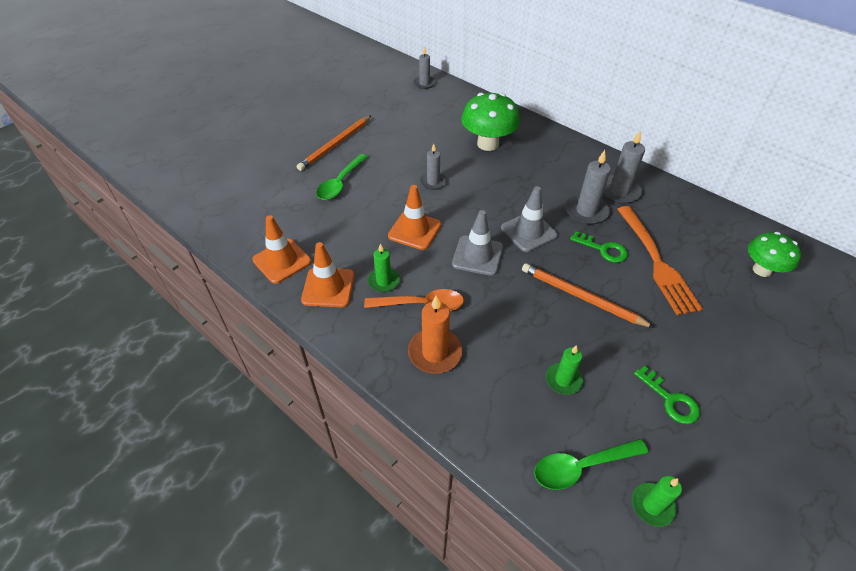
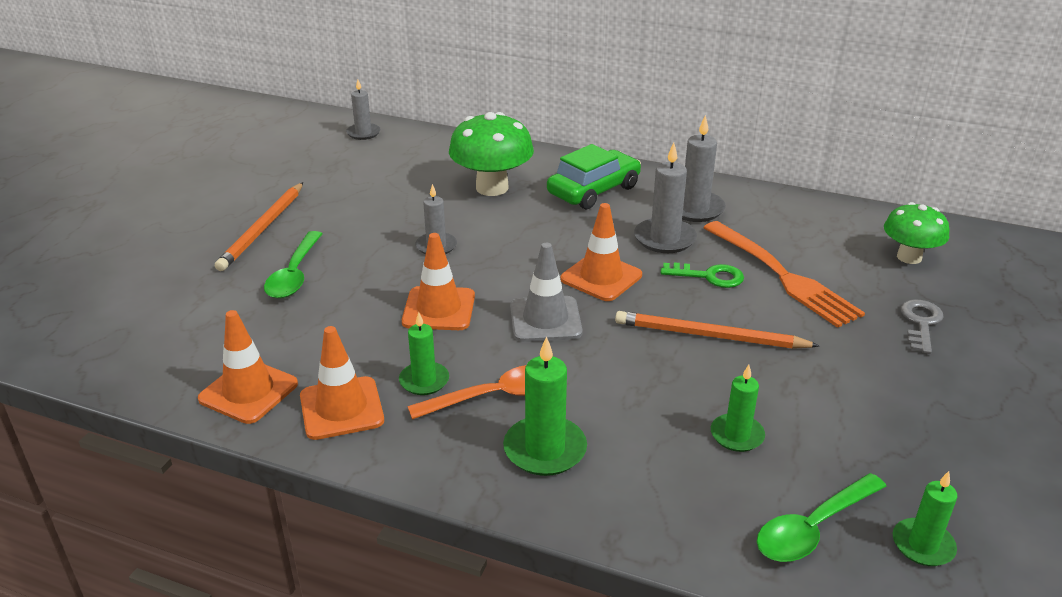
camera: 20 degrees left, 15 degrees down
orange candle [408,296,462,374] -> green candle [503,336,587,476]
grey traffic cone [501,186,558,252] -> orange traffic cone [560,203,642,301]
green key [634,366,700,424] -> none
none -> green car [547,144,641,209]
none -> grey key [900,299,943,354]

